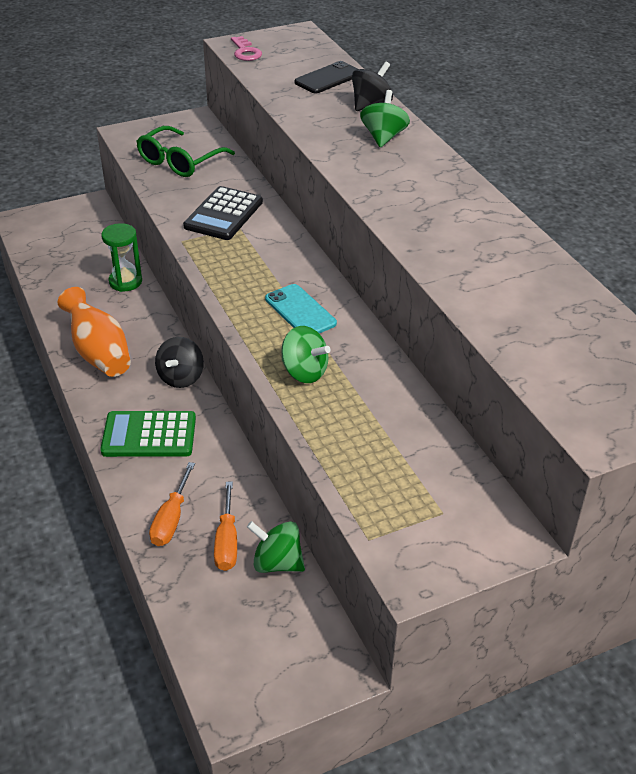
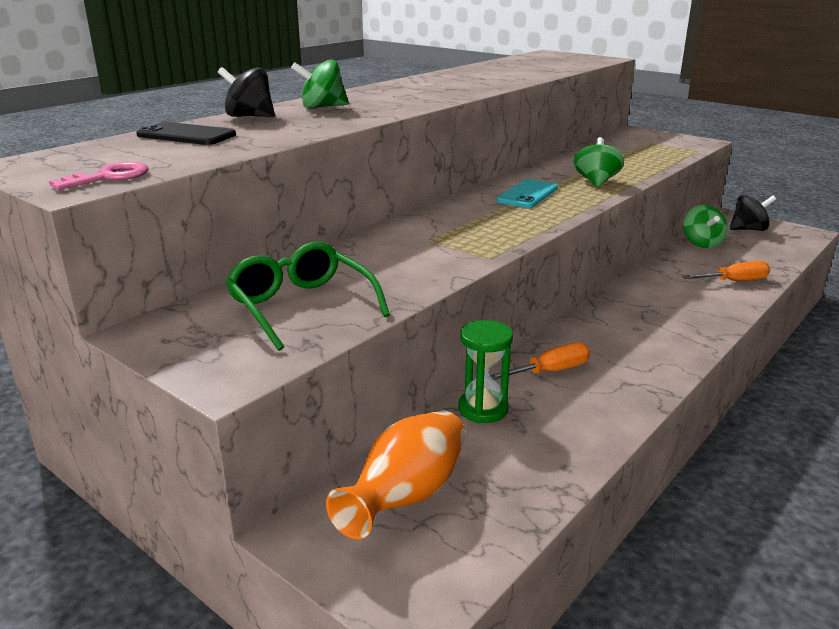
camera: 115 degrees left, 15 degrees down
orange vase [57,287,131,377] -> orange vase moved to [326,410,466,539]
green calculator [100,411,196,457] -> none
green glasses [136,126,235,177] -> green glasses turned 135 degrees counterclockwise [226,241,390,351]
black spinning top [155,337,204,388] -> black spinning top moved to [730,195,776,231]
black calculator [183,186,263,240] -> none
orange screwdriver [214,482,237,571] -> orange screwdriver moved to [490,342,590,380]

